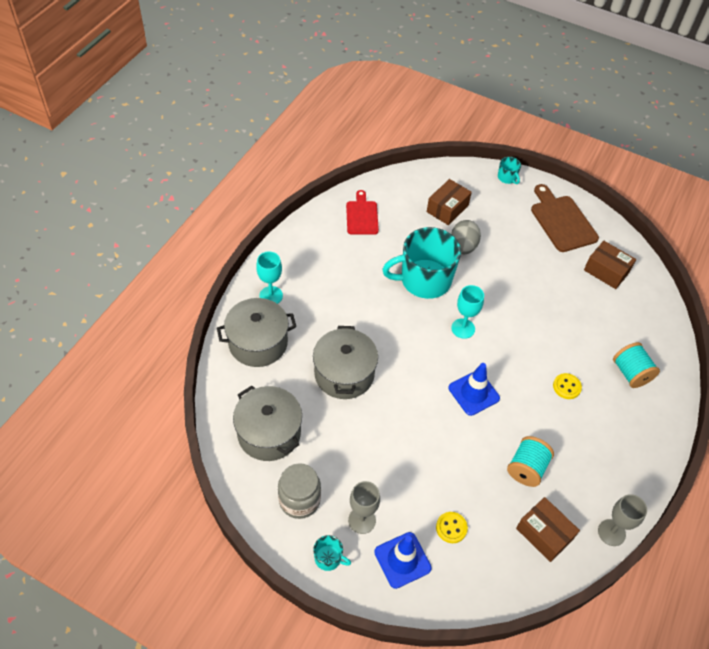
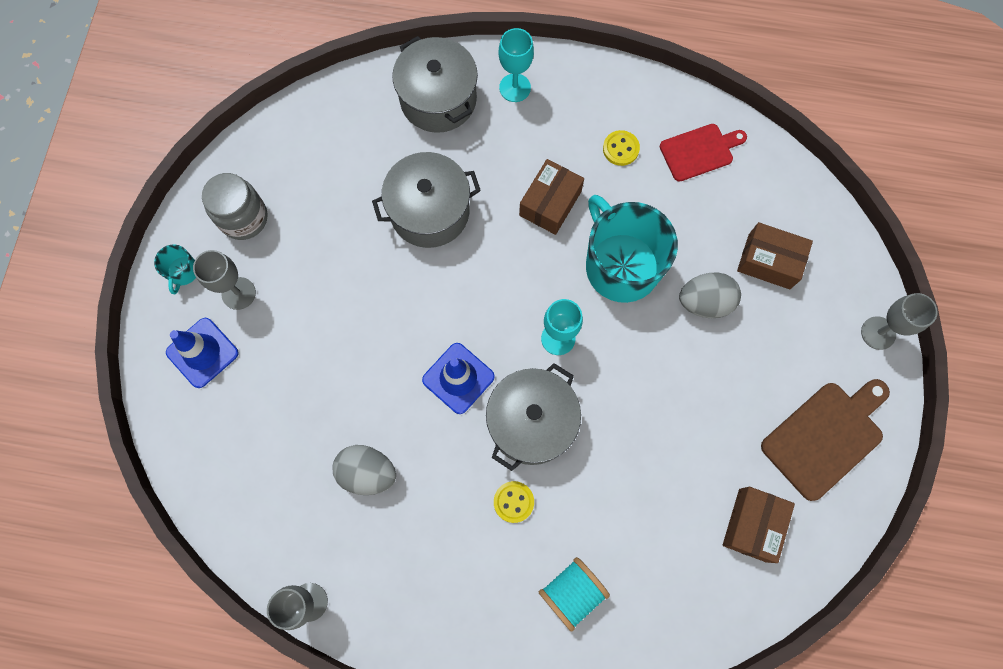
camera: 75 degrees right, 20 degrees up
grey pot [233,386,302,461] -> grey pot moved to [486,363,581,471]
yellow button [436,512,468,543] -> yellow button moved to [603,130,640,166]
turquoise mug [498,157,521,184] -> grey goblet [861,293,938,350]
turquoise spool [507,436,554,487] -> grey egg [333,445,396,495]
brown box [516,497,580,562] -> brown box moved to [519,159,584,235]

